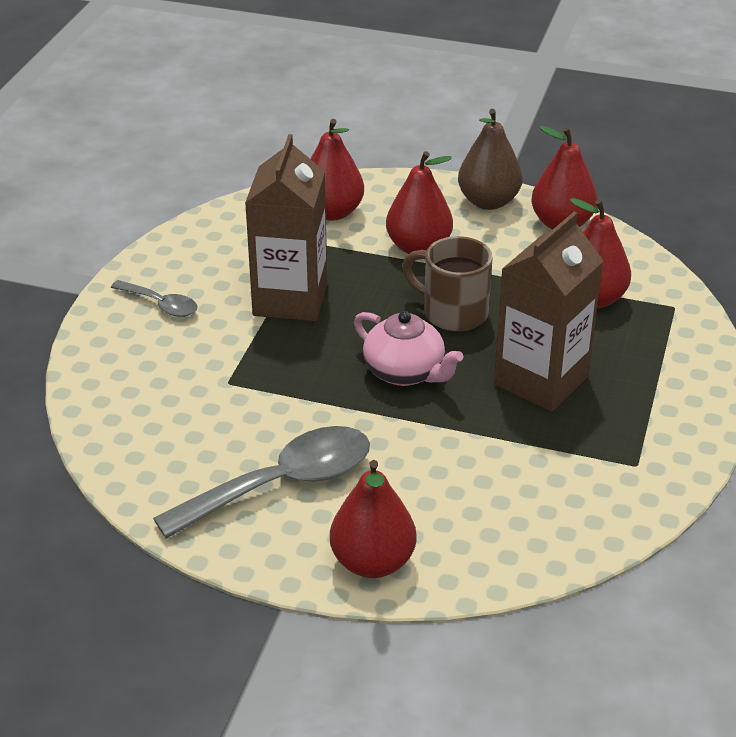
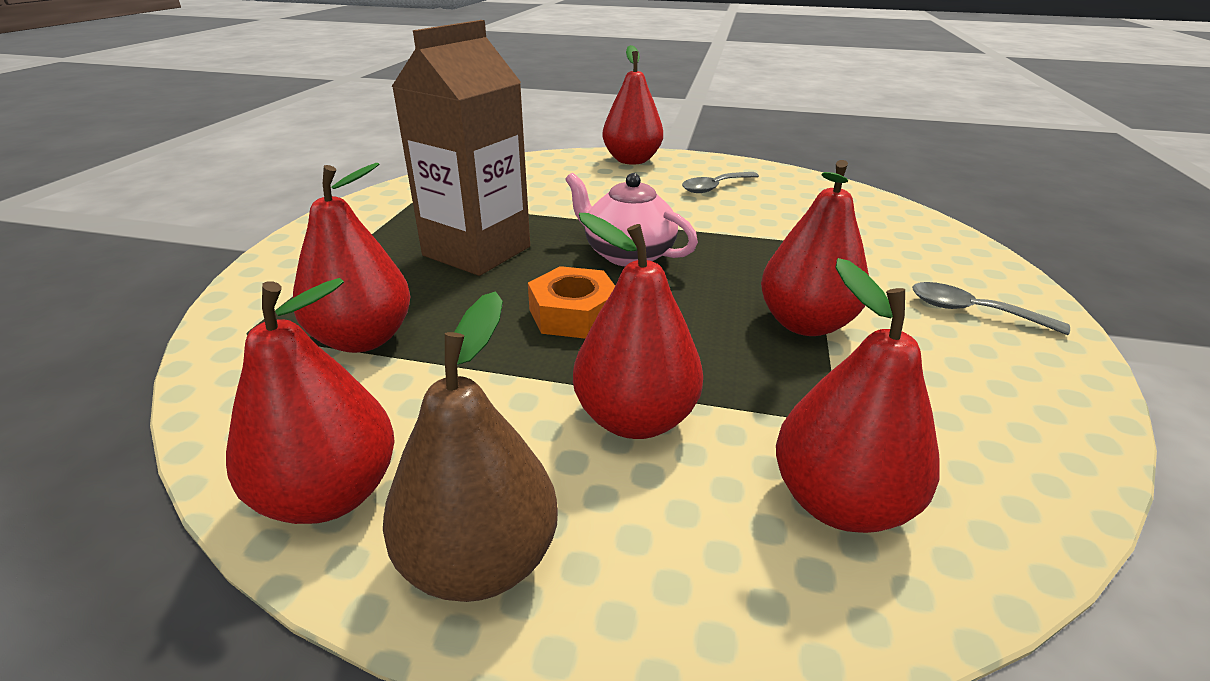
camera: 175 degrees right, 5 degrees down
grey spoon [153,426,370,539] -> grey spoon [682,172,759,193], size x0.51
brown carton [245,134,327,321] -> red pear [761,160,869,336]
brown mug [402,236,493,331] -> orange nut [528,266,615,339]

